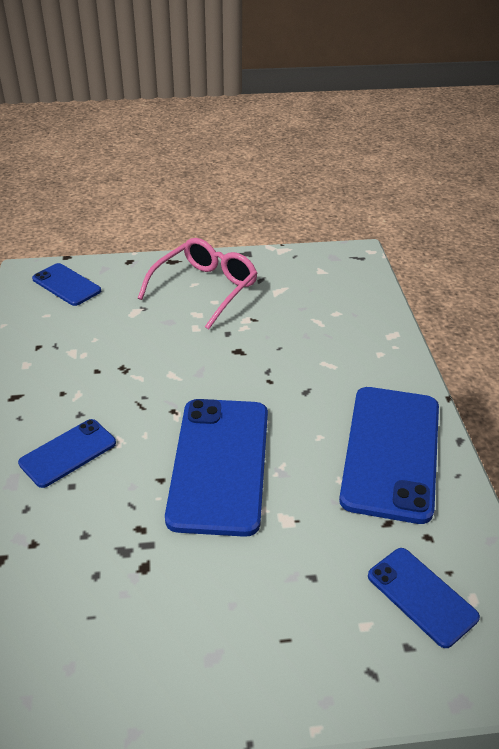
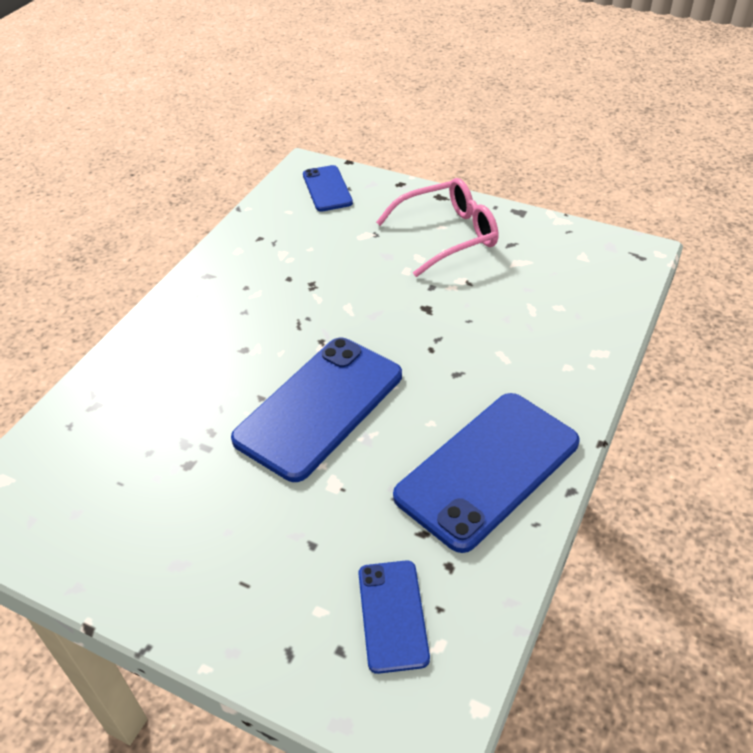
camera: 35 degrees right, 5 degrees up
blue phone [18,419,116,488] -> none

